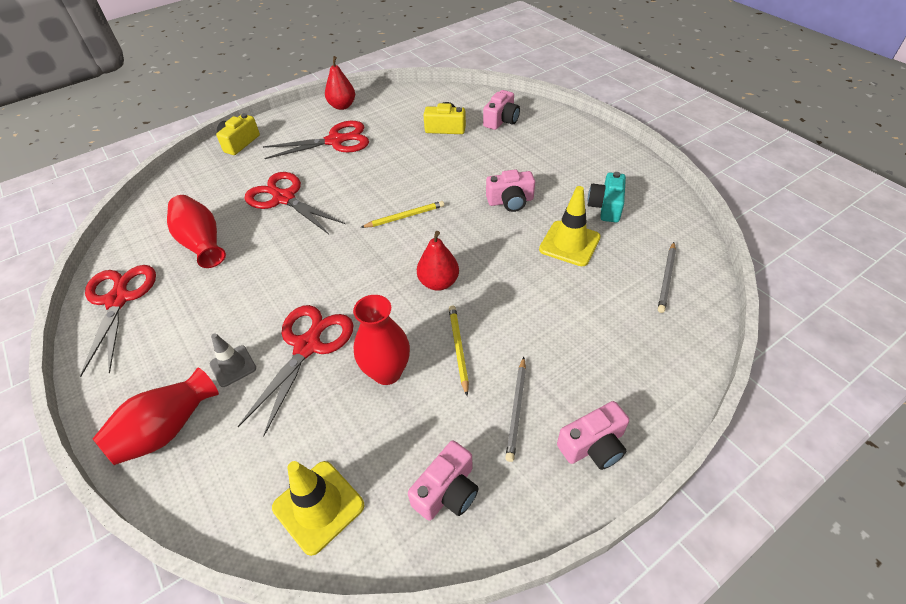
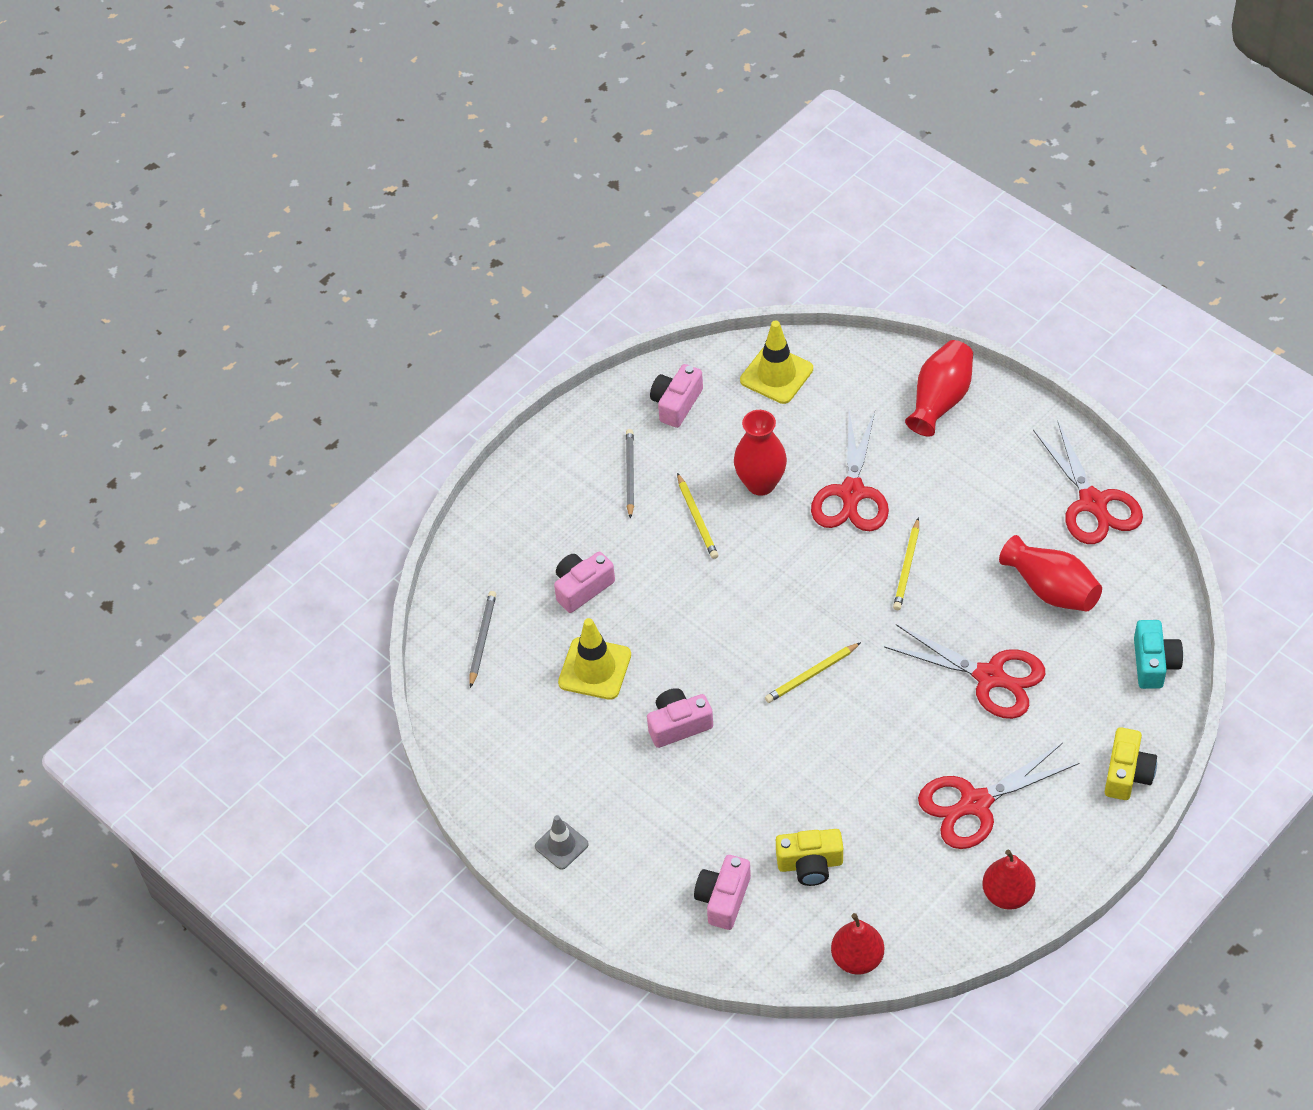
camera: 170 degrees right, 5 degrees up
grey traffic cone [210,333,256,387] -> grey traffic cone moved to [535,815,589,870]
red pear [417,231,459,291] -> red pear moved to [831,913,884,975]
pink camera [557,401,629,470] -> pink camera moved to [554,552,615,613]
turquoise camera [588,172,626,222] -> turquoise camera moved to [1134,620,1183,689]
none -> yellow pencil [893,517,919,610]

